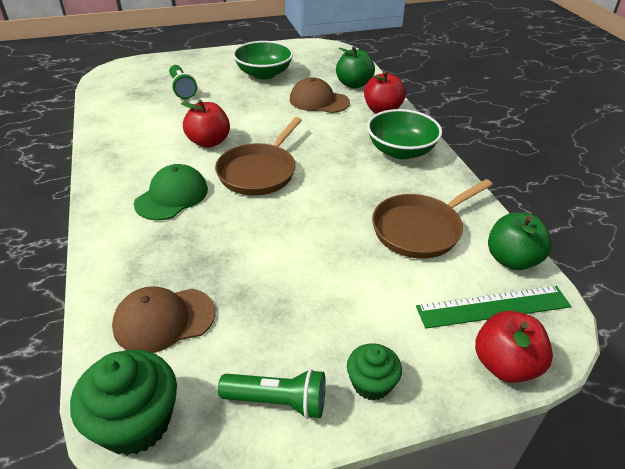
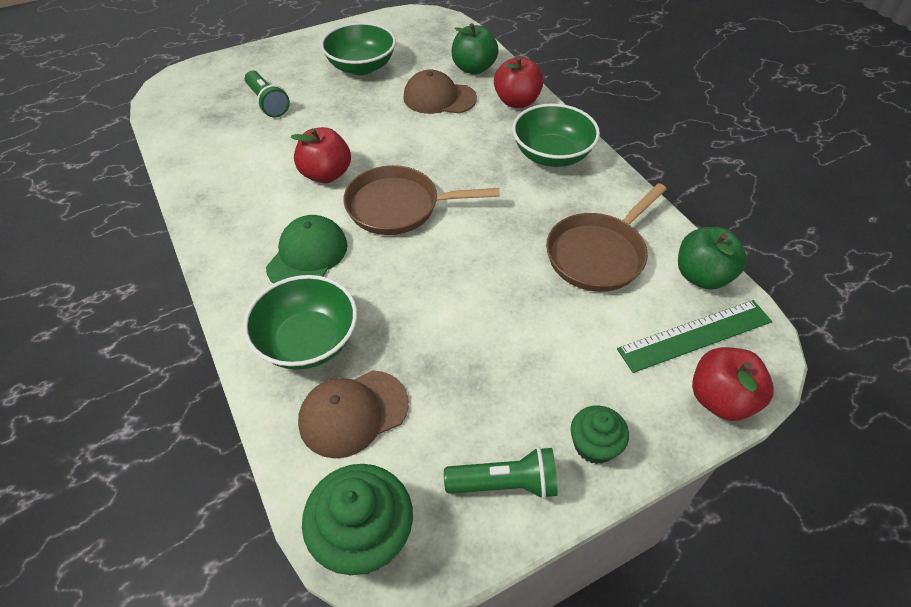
camera: 10 degrees left, 10 degrees up
brown pan [215,117,302,195] -> brown pan turned 75 degrees clockwise [343,165,500,235]
none -> green bowl [243,275,357,369]

